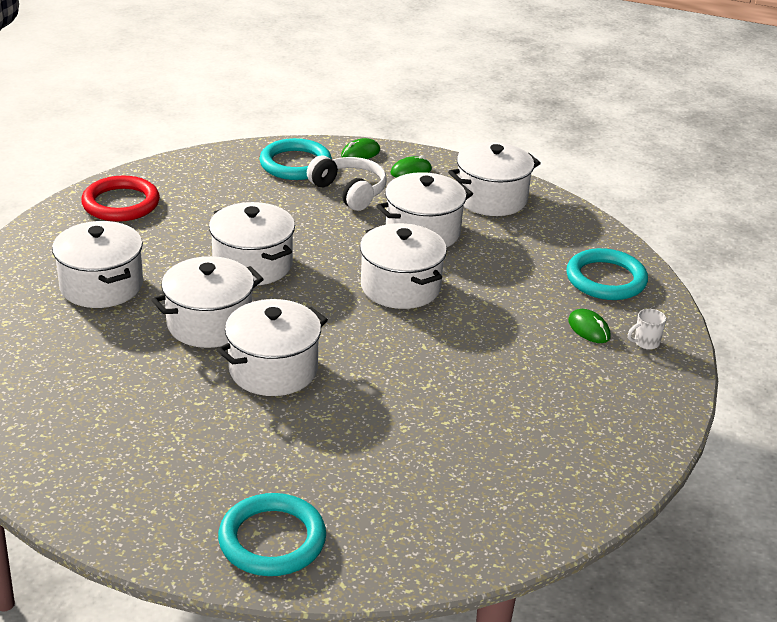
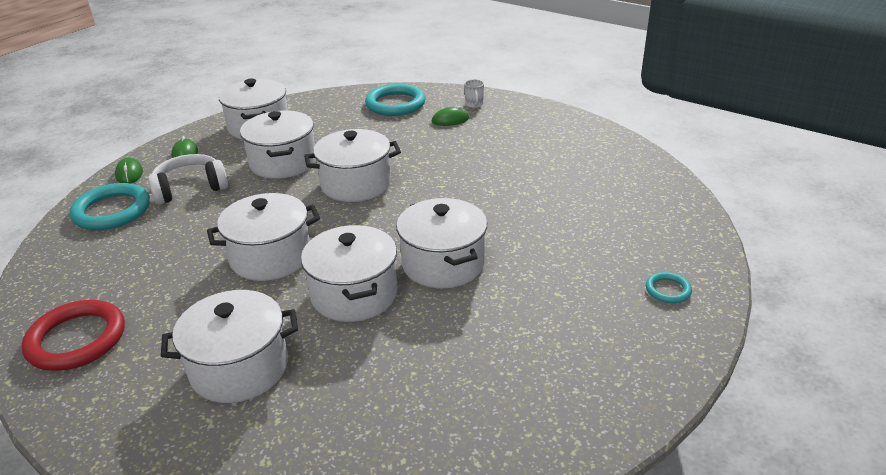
camera: 70 degrees left, 0 degrees up
turquoise ring [218,493,326,576] -> turquoise ring [646,272,692,303], size x0.49

